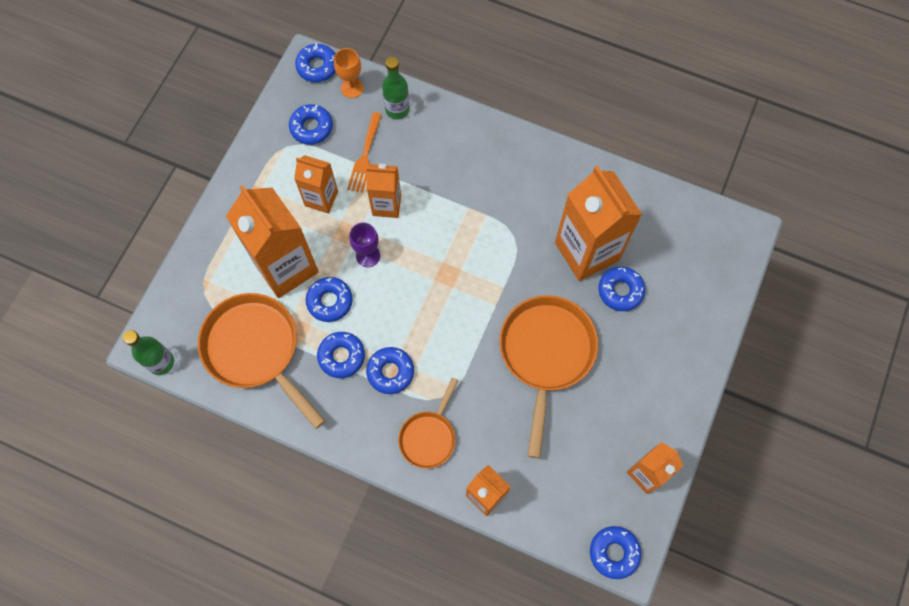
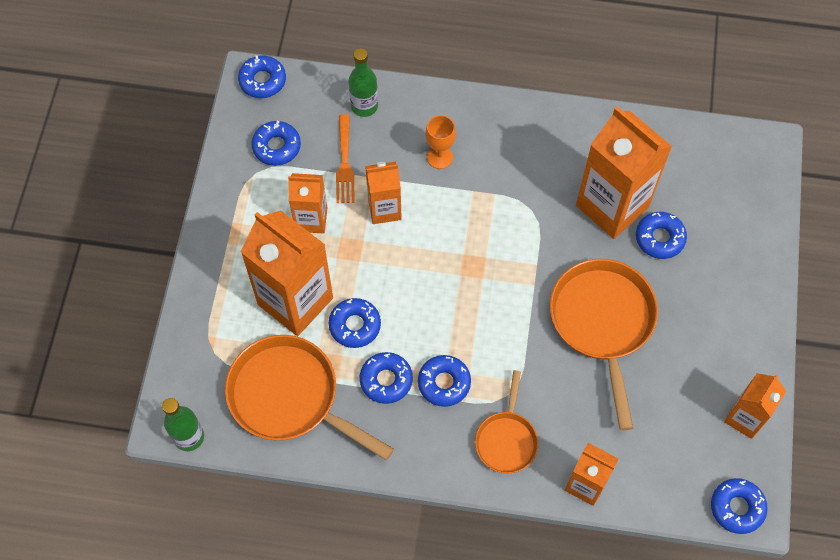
camera: 15 degrees left, 5 degrees down
orange goblet [334,48,364,98] -> orange goblet moved to [425,115,456,169]
purple goblet [349,222,380,267] -> none

